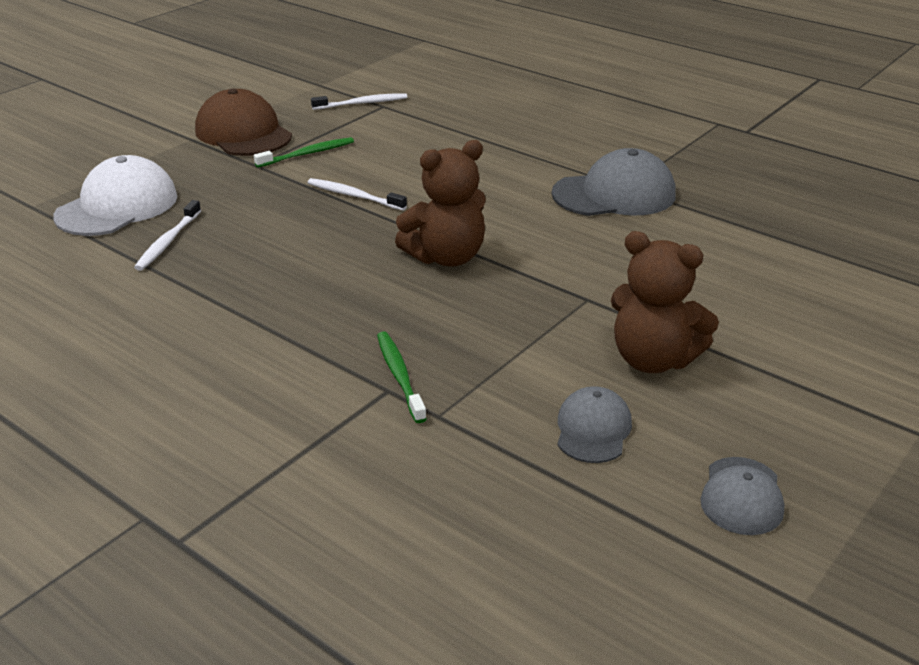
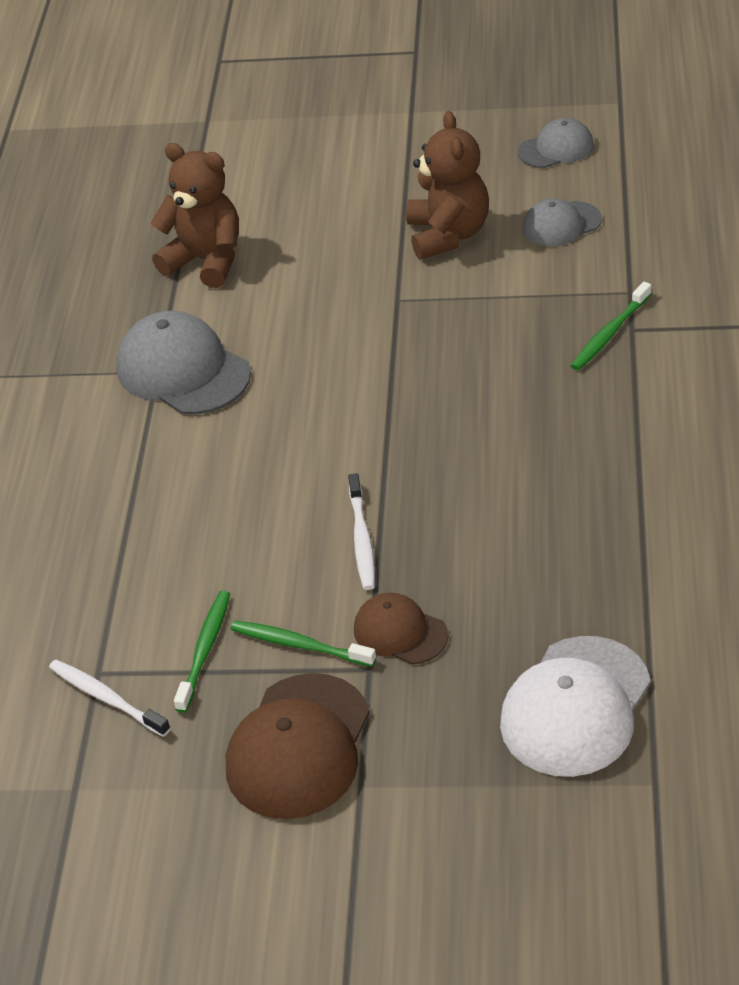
camera: 120 degrees left, 10 degrees up
white cap [53,155,178,236] -> white cap turned 60 degrees counterclockwise [500,636,651,777]
white toothbrush [134,200,201,271] -> none
brown teddy bear [395,140,486,267] -> brown teddy bear moved to [151,143,239,288]
none -> green toothbrush [174,591,230,713]
none -> brown cap [354,593,448,664]

